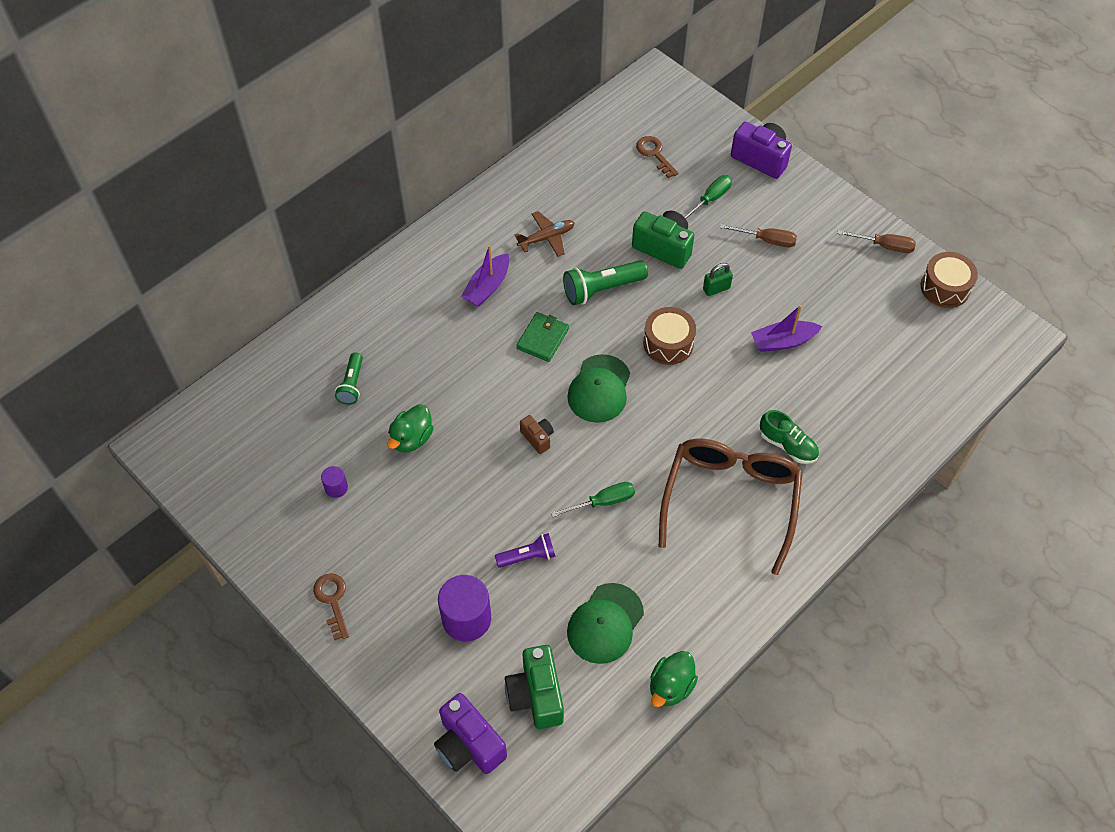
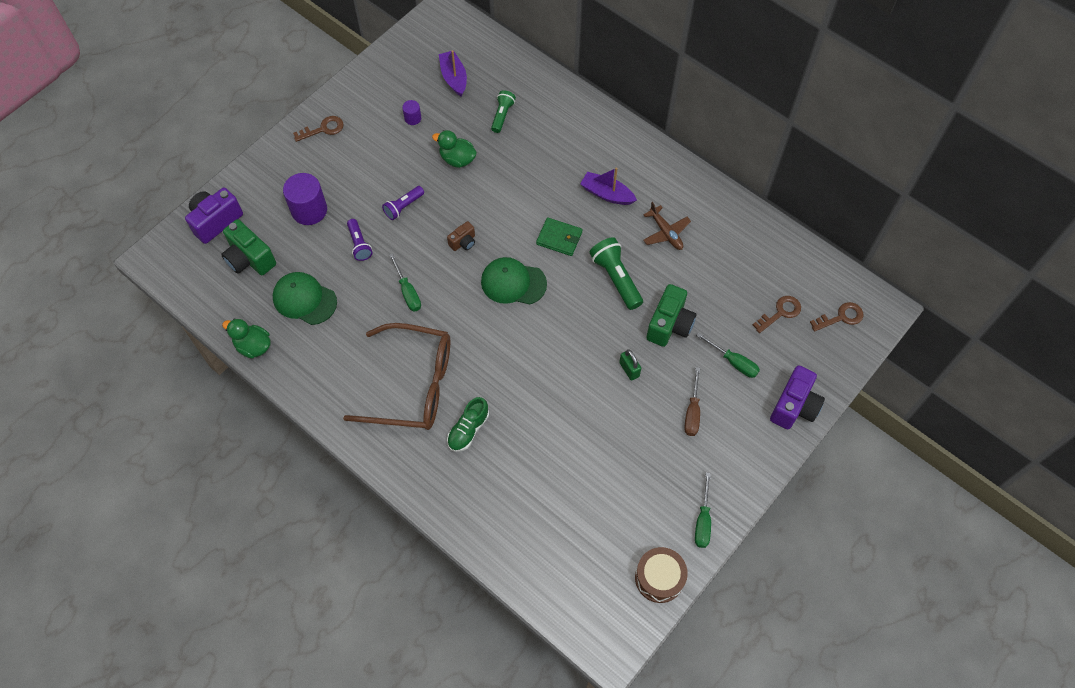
camera: 85 degrees right, 5 degrees up
green flashlight [335,352,363,405] -> green flashlight turned 105 degrees clockwise [491,90,516,133]
green camera [505,645,564,729] -> green camera turned 120 degrees counterclockwise [221,219,276,275]
brown drum [643,307,696,365] -> none
purple boat [751,305,822,352] -> purple boat moved to [439,50,467,96]
brown screwdriver [837,230,916,253] -> green screwdriver [695,472,711,548]
none -> purple flashlight [382,186,424,220]
none -> brown key [810,302,863,332]

